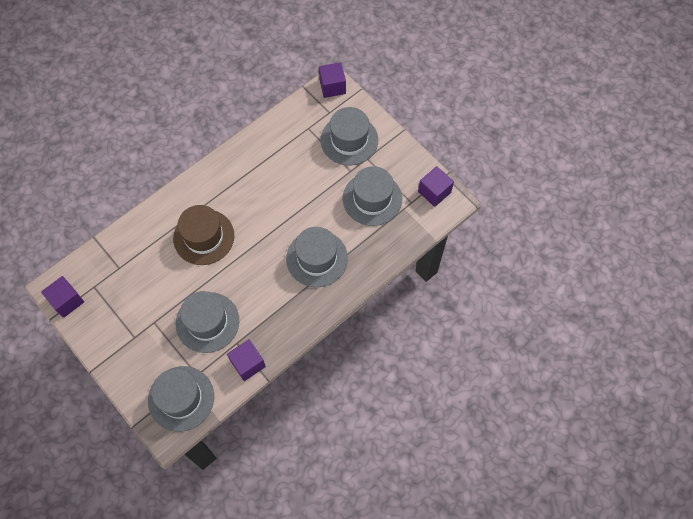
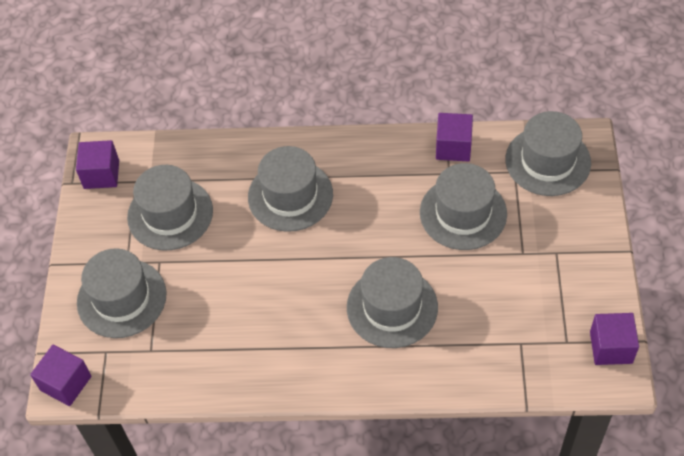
camera: 135 degrees left, 10 degrees down
brown hat [173,205,234,265] -> grey hat [347,257,438,348]

